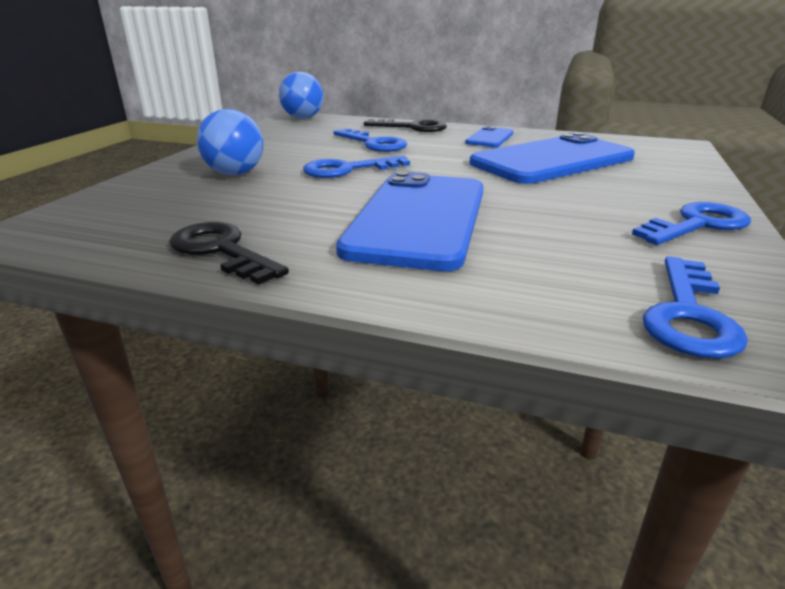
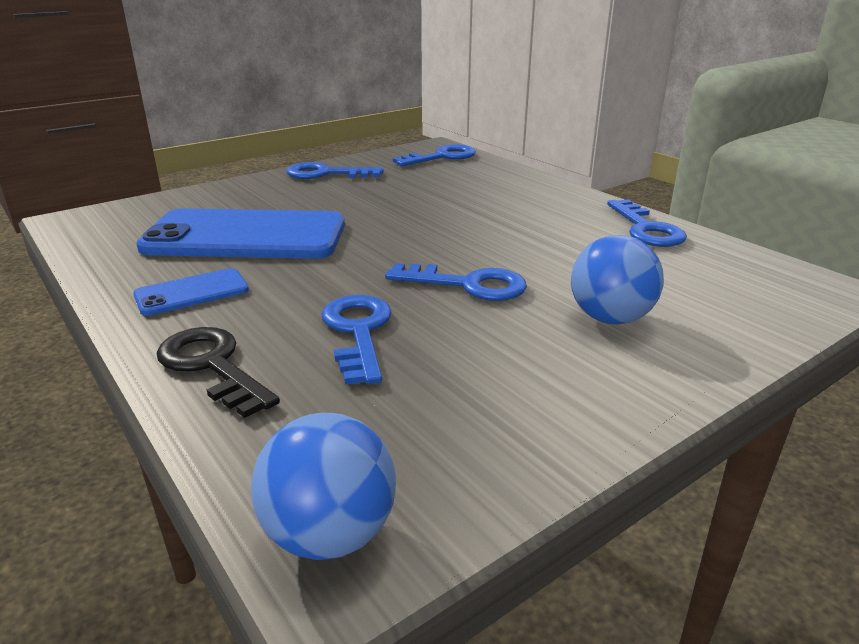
camera: 145 degrees left, 0 degrees up
black key [169,222,289,285] -> blue key [607,199,687,247]
blue phone [336,171,484,271] -> none

